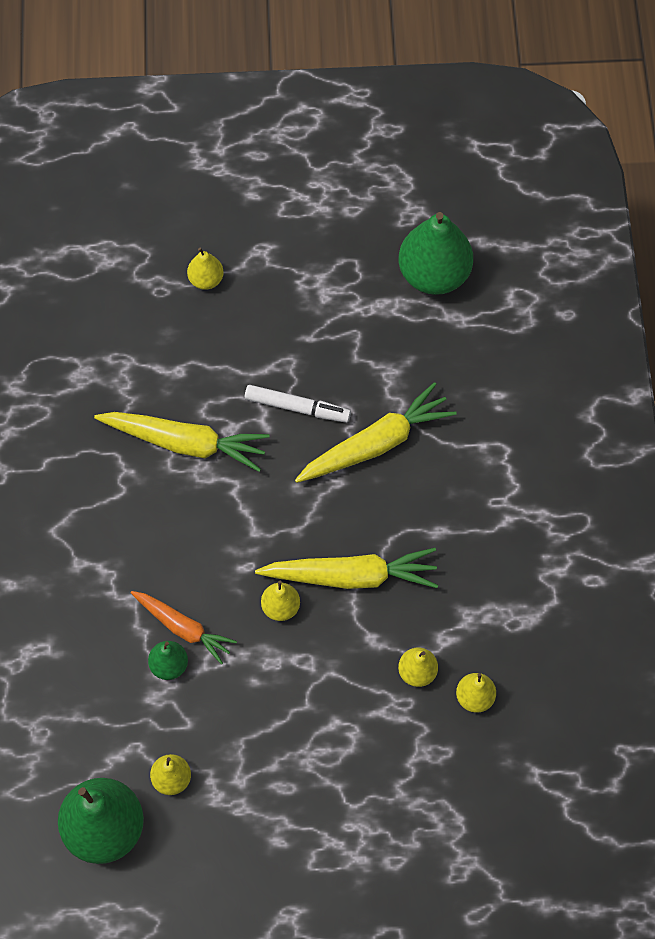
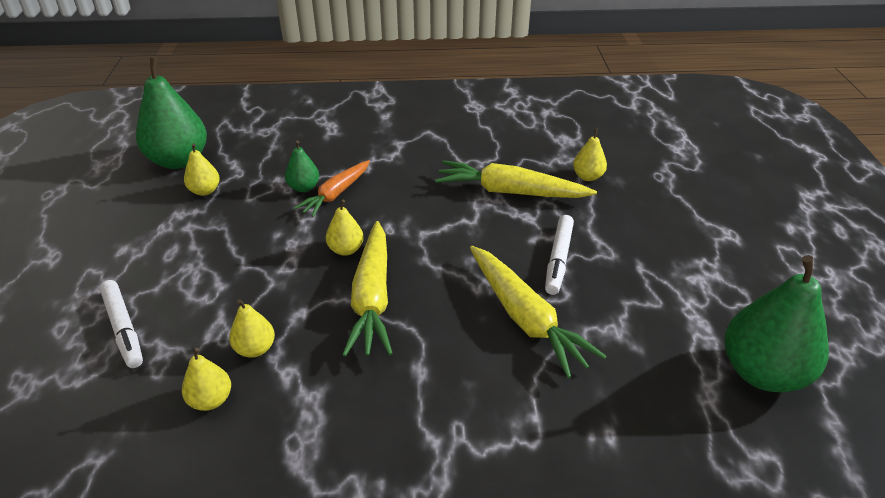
camera: 90 degrees right, 25 degrees down
yellow carrot [94,412,269,472] -> yellow carrot turned 90 degrees clockwise [435,160,597,198]
yellow pear [187,247,224,290] -> yellow pear moved to [573,128,607,181]
none -> white marker [100,280,143,368]

